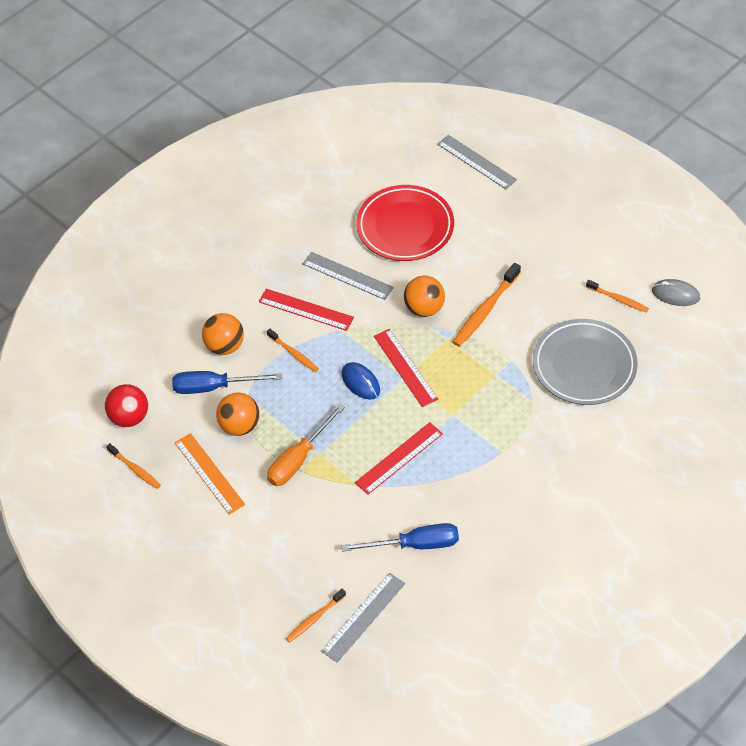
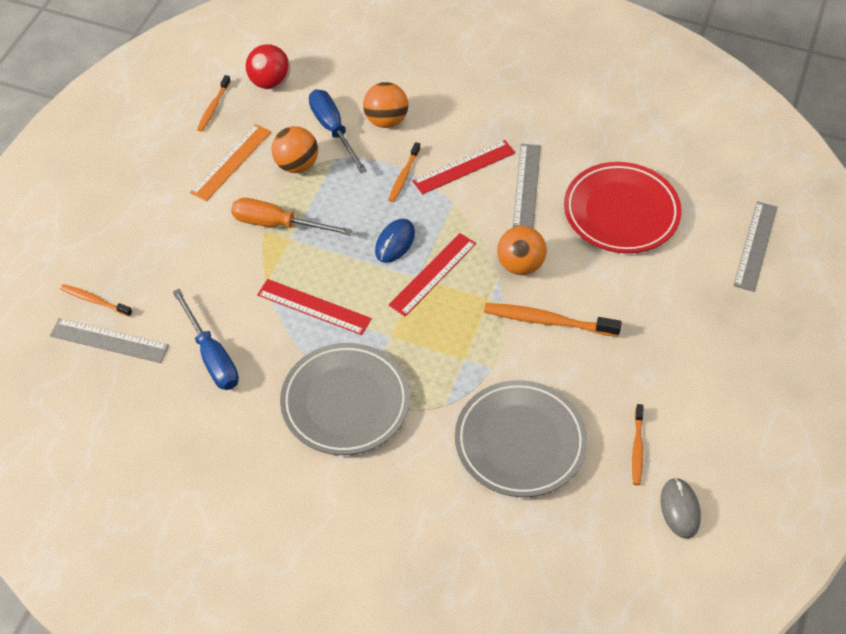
camera: 65 degrees right, 0 degrees up
red ruler [259,289,354,331] -> red ruler turned 60 degrees clockwise [412,140,515,195]
none -> grey plate [280,343,410,455]

